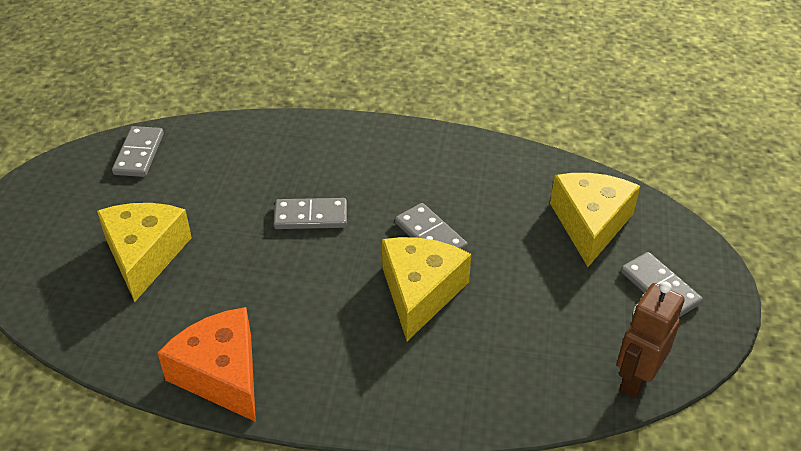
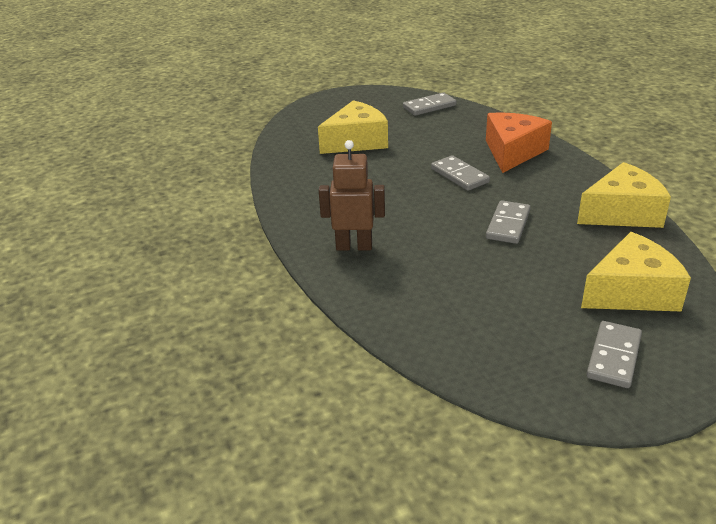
camera: 60 degrees right, 10 degrees down
orange cheese [158,307,256,422] -> orange cheese moved to [486,112,552,173]
yellow cheese [382,237,471,341] -> yellow cheese moved to [577,162,671,228]
brown robot [617,281,684,399] -> brown robot moved to [319,140,385,251]

